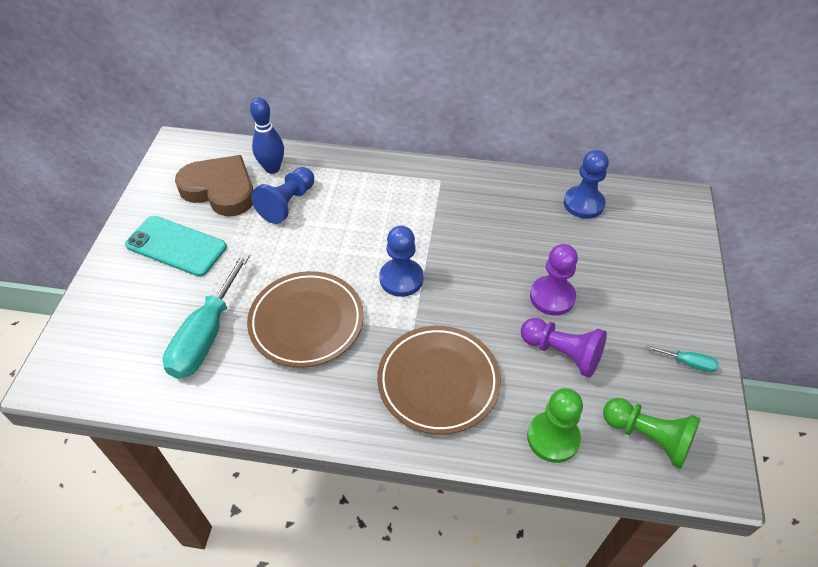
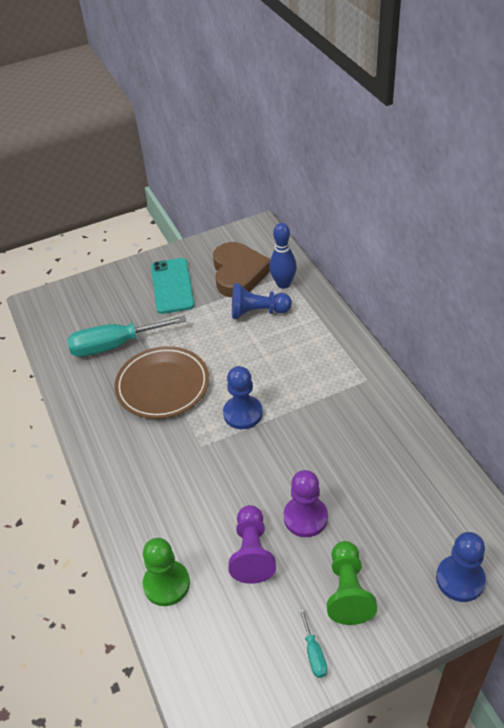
camera: 60 degrees right, 5 degrees down
brown plate [377,326,501,435] -> none
blue pawn [564,150,609,219] -> blue pawn moved to [436,532,486,602]
green pawn [603,398,701,469] -> green pawn moved to [327,541,377,625]

